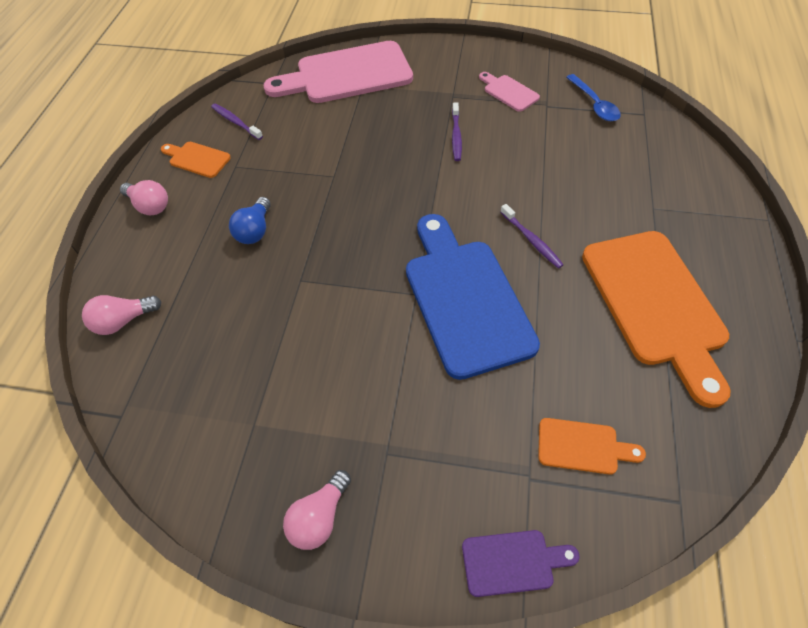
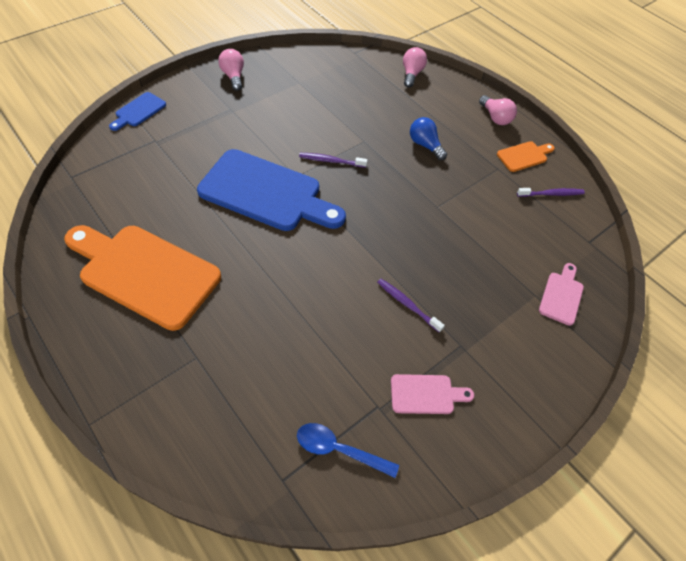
camera: 125 degrees right, 0 degrees up
pink light bulb [120,180,168,216] -> pink light bulb turned 105 degrees counterclockwise [479,95,517,125]
pink cutting board [264,41,413,103] -> pink cutting board [539,263,584,326], size x0.45
purple cutting board [462,530,579,597] -> blue cutting board [109,92,166,131]
purple toothbrush [501,204,564,268] -> purple toothbrush moved to [299,153,368,168]
orange cutting board [538,418,646,475] -> none

